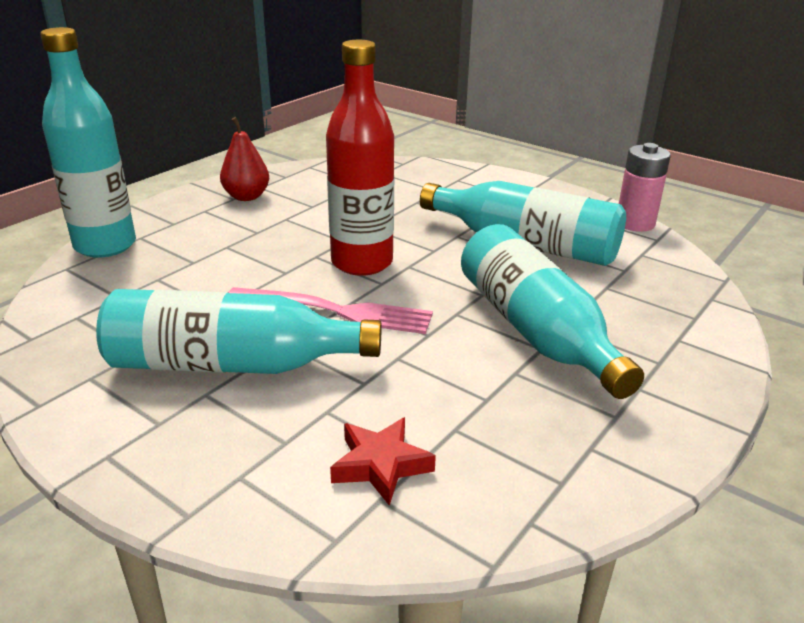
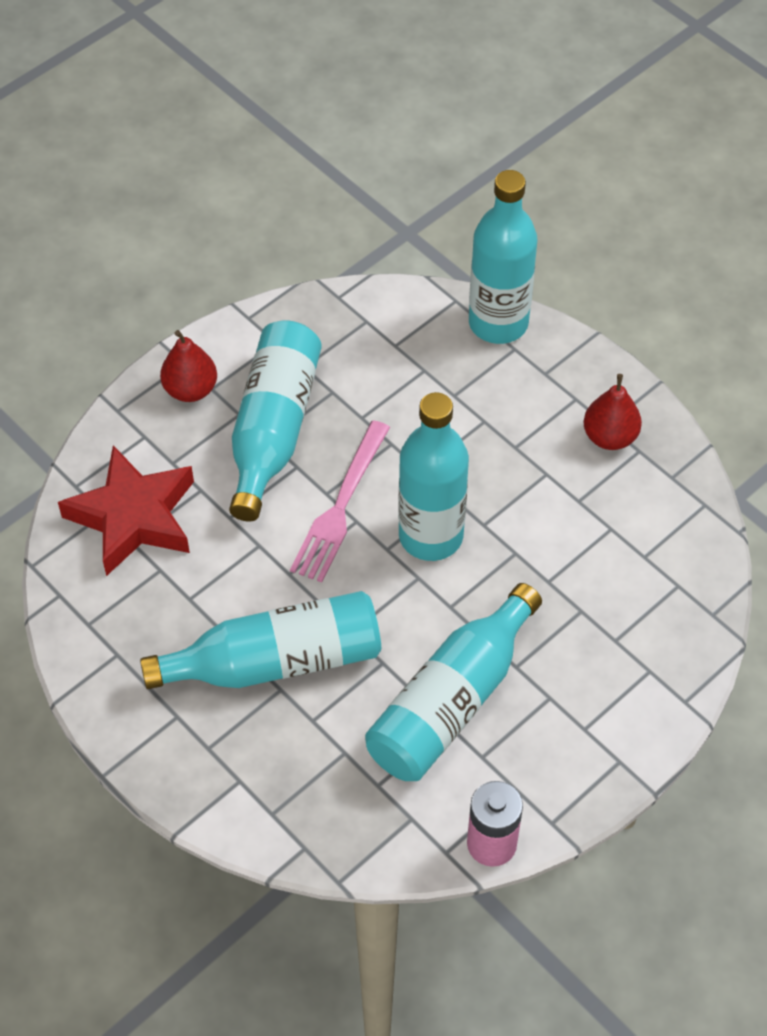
camera: 100 degrees right, 25 degrees up
red bottle [326,40,394,276] -> turquoise bottle [398,392,469,561]
red star [330,417,436,506] -> red star [58,445,194,576], size x1.87
none -> red pear [160,330,217,402]

